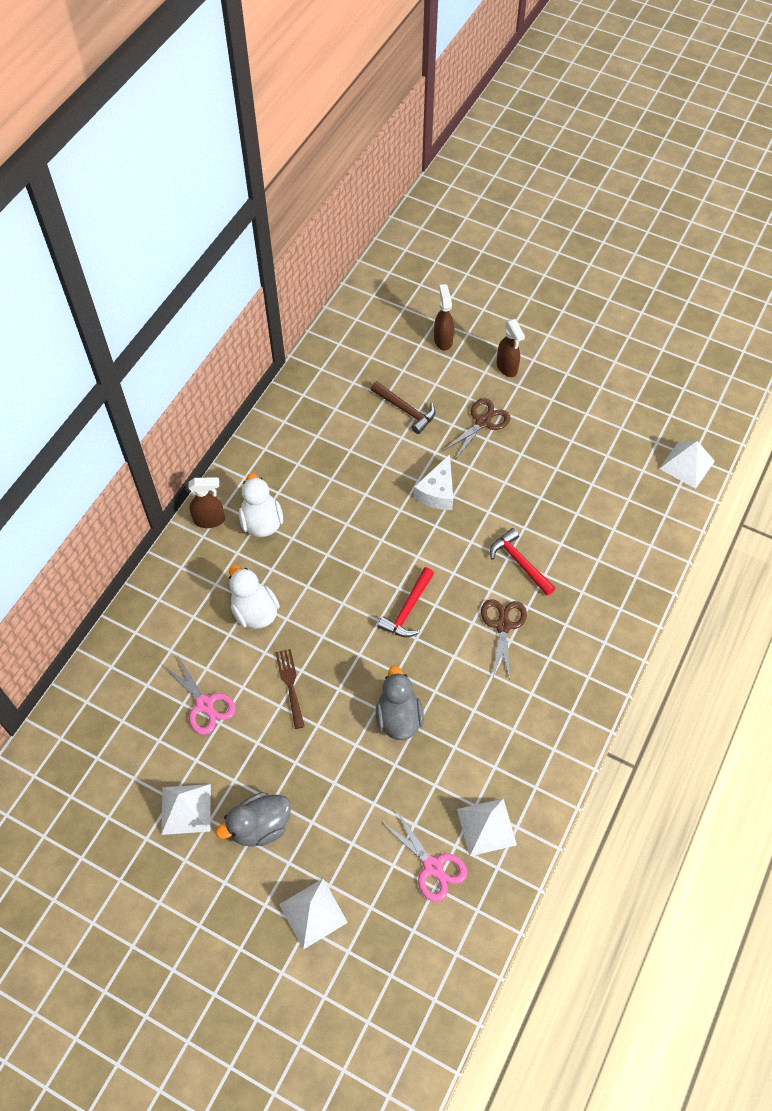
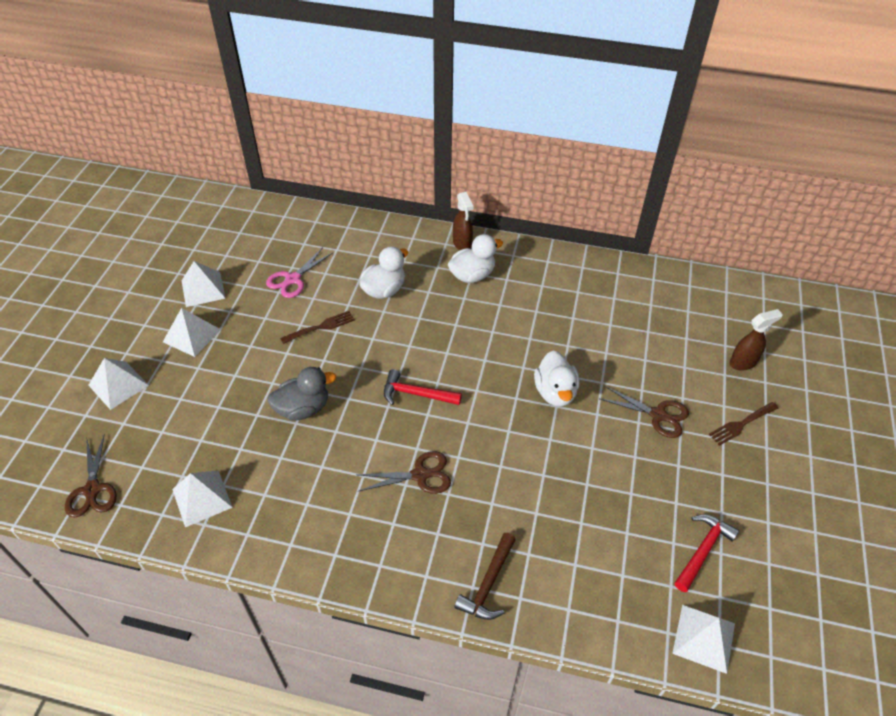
camera: 75 degrees right, 10 degrees down
grey duck [216,792,291,847] -> white pyramid [163,308,221,357]
brown hammer [371,381,435,434] -> brown hammer moved to [454,533,516,620]
pink scissors [382,810,467,902] -> none
white cheese [414,454,453,510] -> white duck [534,350,579,407]
red hammer [490,528,555,596] -> red hammer moved to [675,514,739,592]
brown spray bottle [497,319,525,377] -> brown fork [709,402,778,446]
none -> brown scissors [65,434,117,518]

